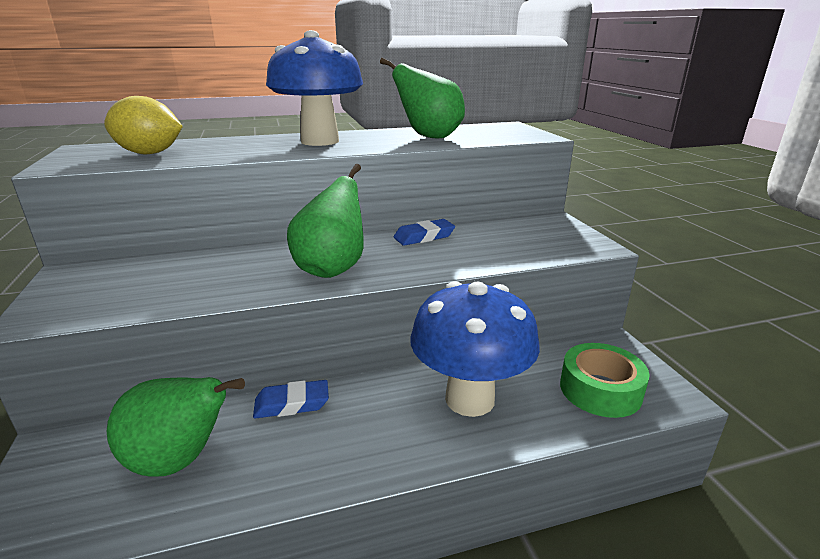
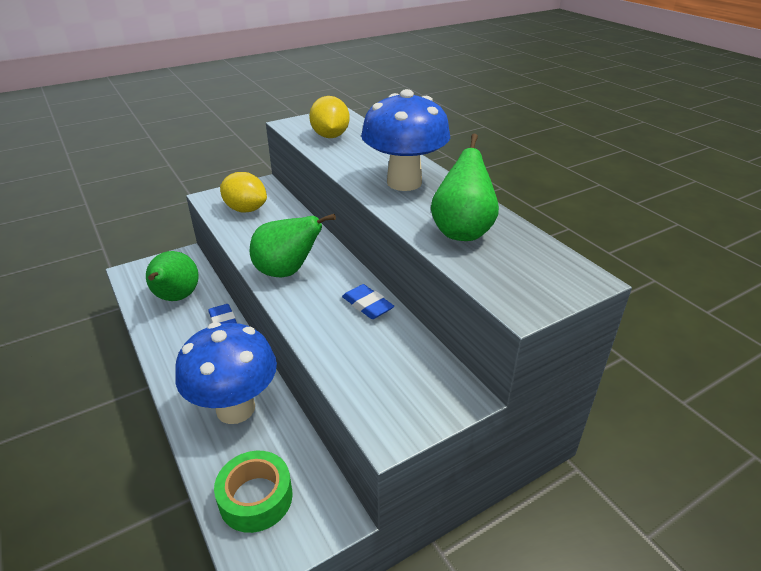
camera: 75 degrees right, 10 degrees up
none -> yellow lemon [220,172,267,212]

